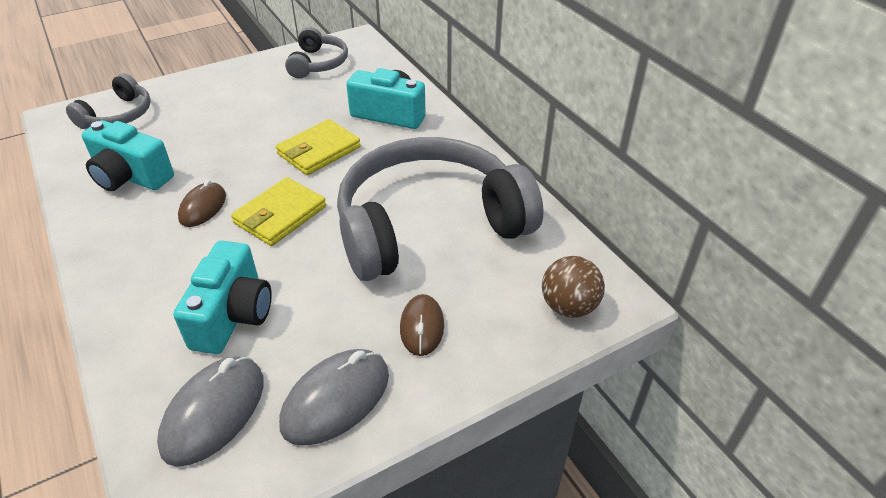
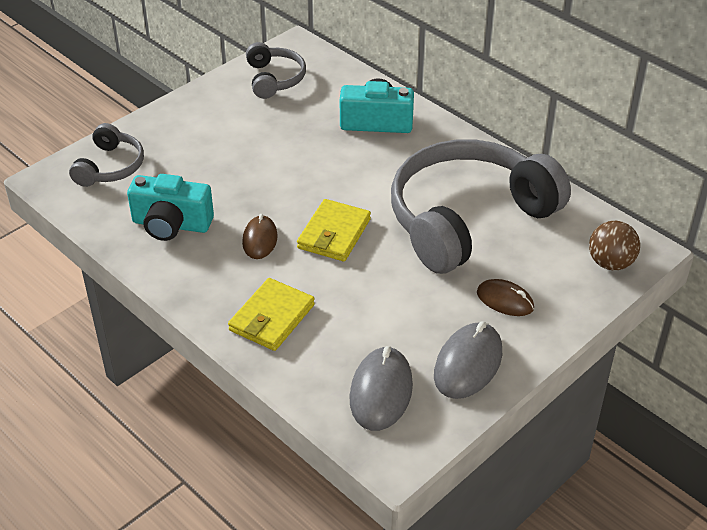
camera: 15 degrees left, 0 degrees up
turquoise camera [173,241,272,354] -> none
yellow wallet [276,119,361,175] -> yellow wallet moved to [228,278,315,351]
brown mouse [400,294,444,356] -> brown mouse turned 45 degrees counterclockwise [477,279,534,316]

